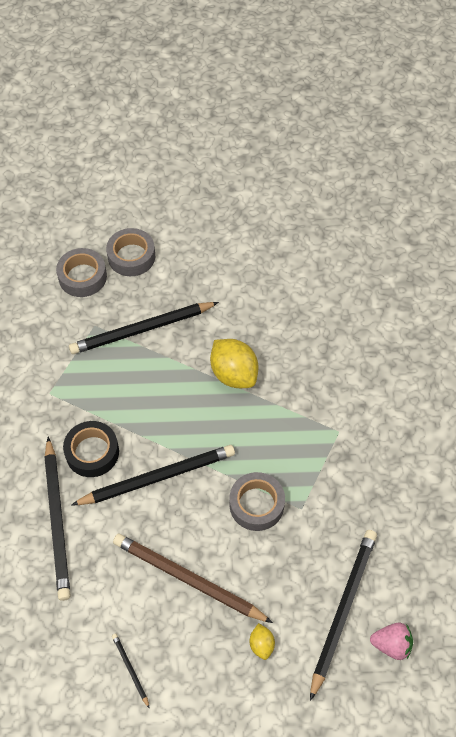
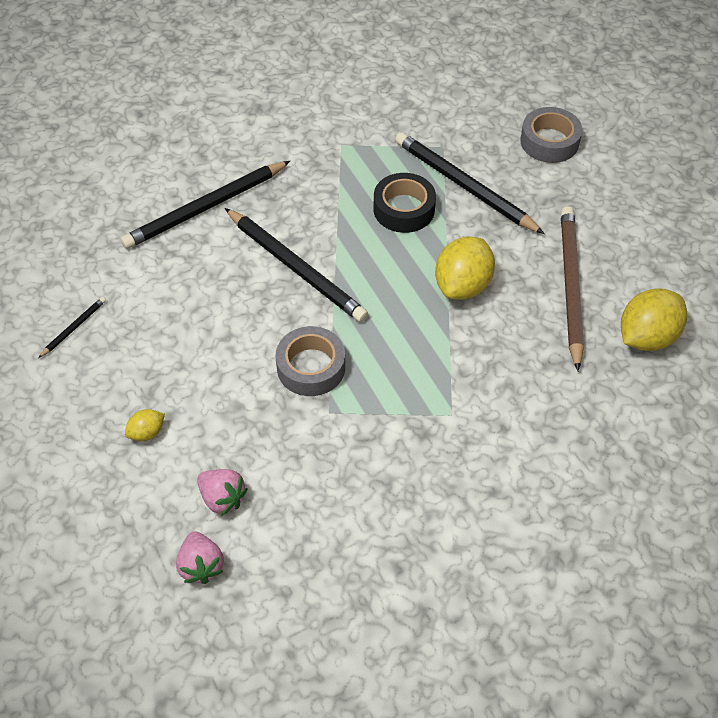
camera: 65 degrees right, 5 degrees down
grey tape [56,248,107,297] -> none
black tape [63,421,119,477] -> black tape moved to [374,173,436,233]
brown pencil [113,534,273,623] -> brown pencil moved to [561,206,584,371]
black pencil [310,530,377,701] -> pink strawberry [197,469,247,516]
none -> yellow lemon [621,288,687,351]

